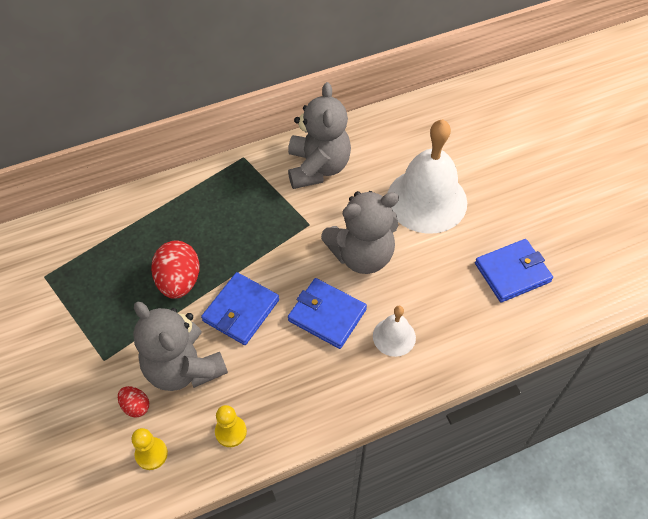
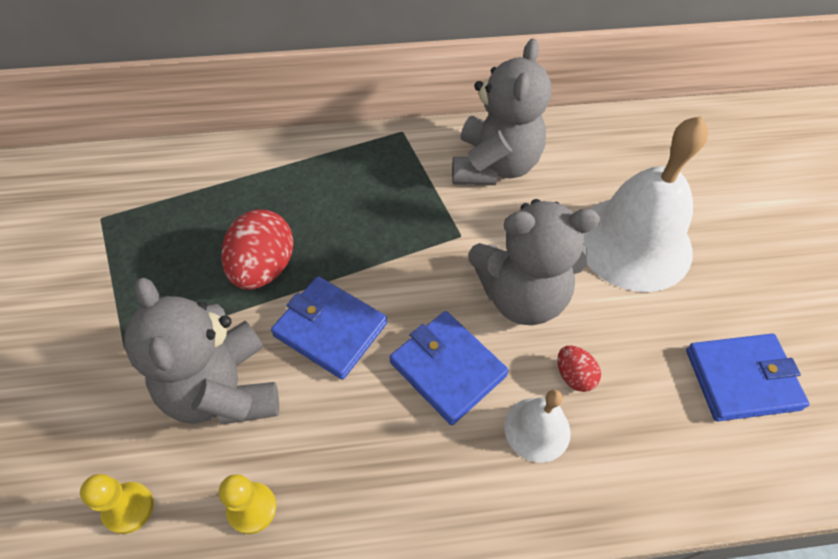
camera: 15 degrees right, 0 degrees up
red egg [118,386,149,418] -> red egg moved to [557,346,601,392]
blue wallet [201,272,279,345] -> blue wallet turned 75 degrees clockwise [271,276,387,380]

